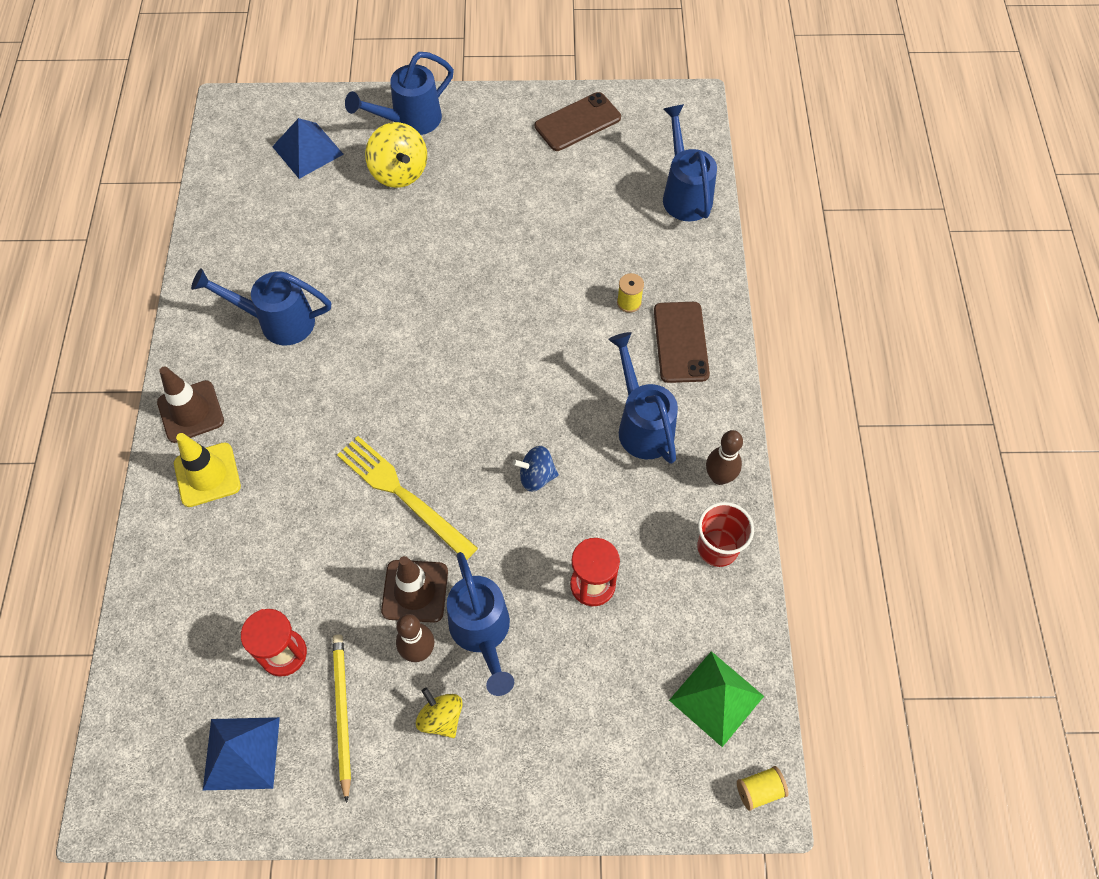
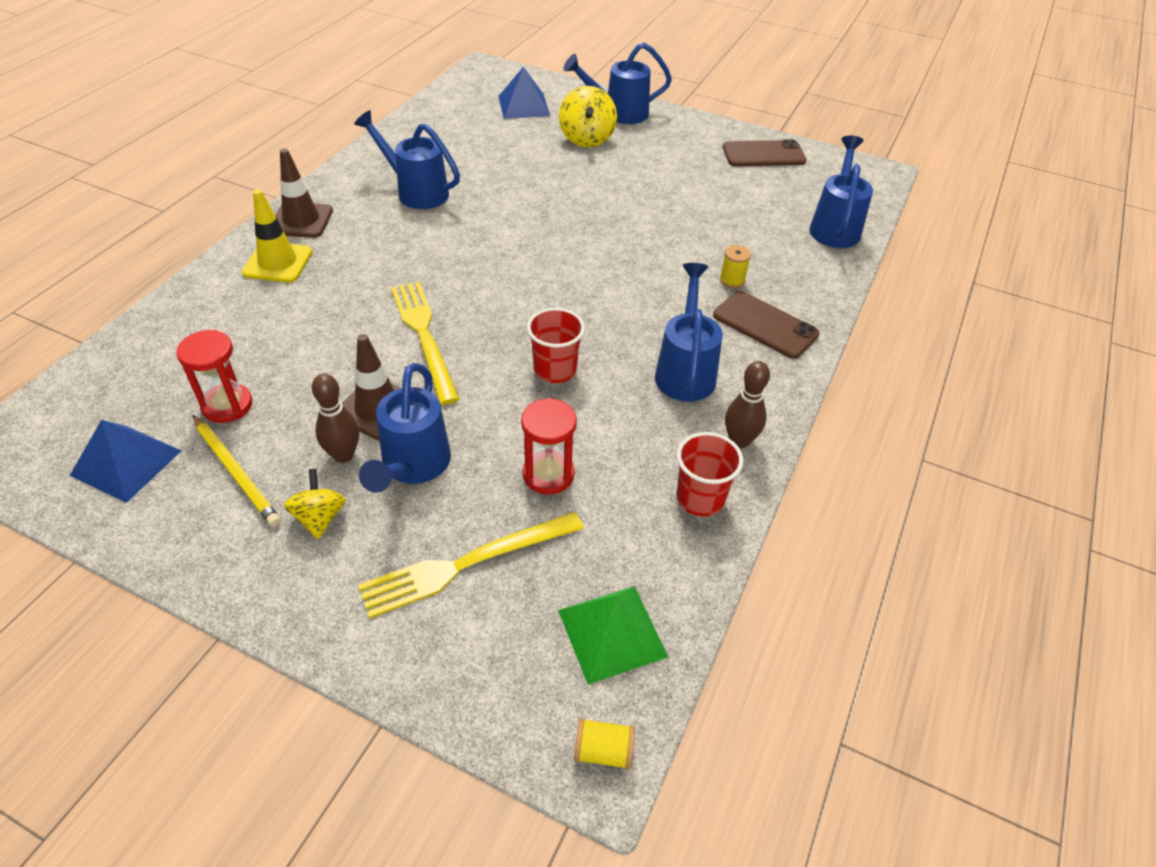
camera: 25 degrees right, 15 degrees down
yellow pencil [332,634,351,803] -> yellow pencil turned 120 degrees clockwise [193,415,281,527]
blue spinning top [513,446,559,492] -> red cup [527,308,585,383]
brown phone [654,302,710,383] -> brown phone turned 75 degrees counterclockwise [713,291,819,359]
none -> yellow fork [358,512,584,619]

